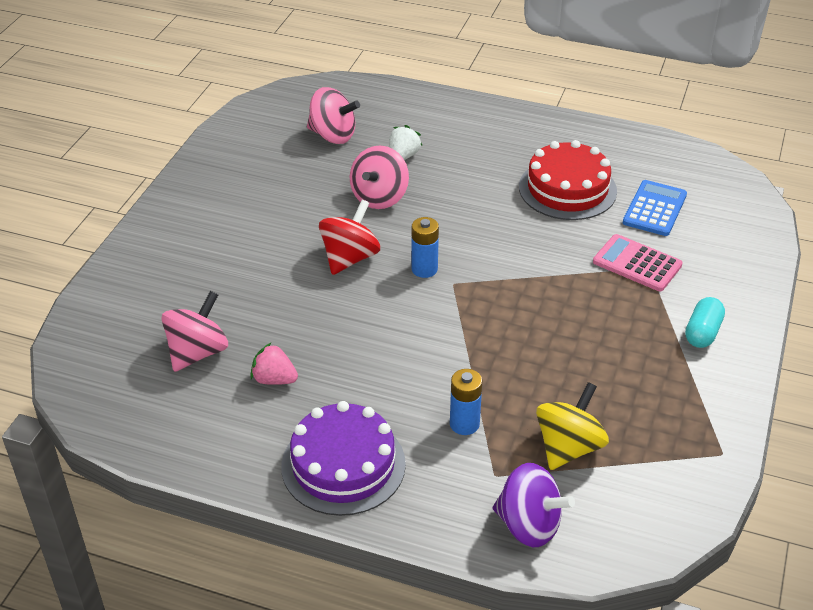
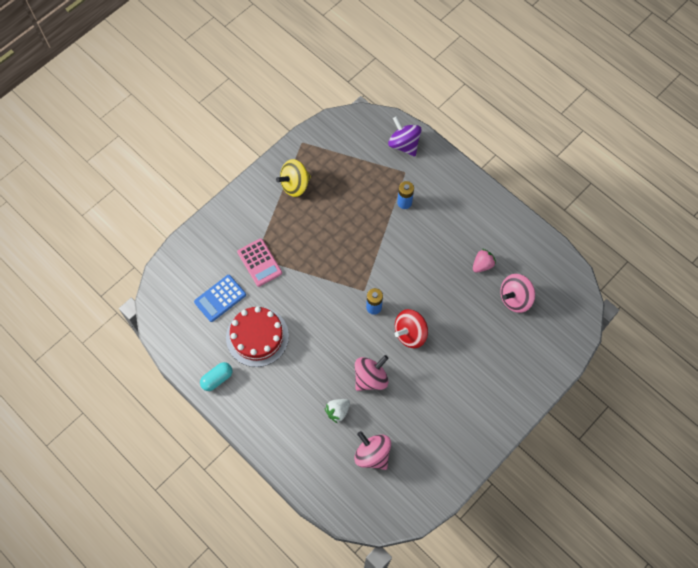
camera: 155 degrees left, 25 degrees up
pink strawberry [250,343,298,385] -> pink strawberry turned 90 degrees counterclockwise [473,249,496,273]
purple cake [281,401,406,516] -> none
yellow spinning top [536,382,609,470] -> yellow spinning top moved to [276,159,311,197]
turquoise capsule [685,297,725,348] -> turquoise capsule moved to [200,362,233,391]

